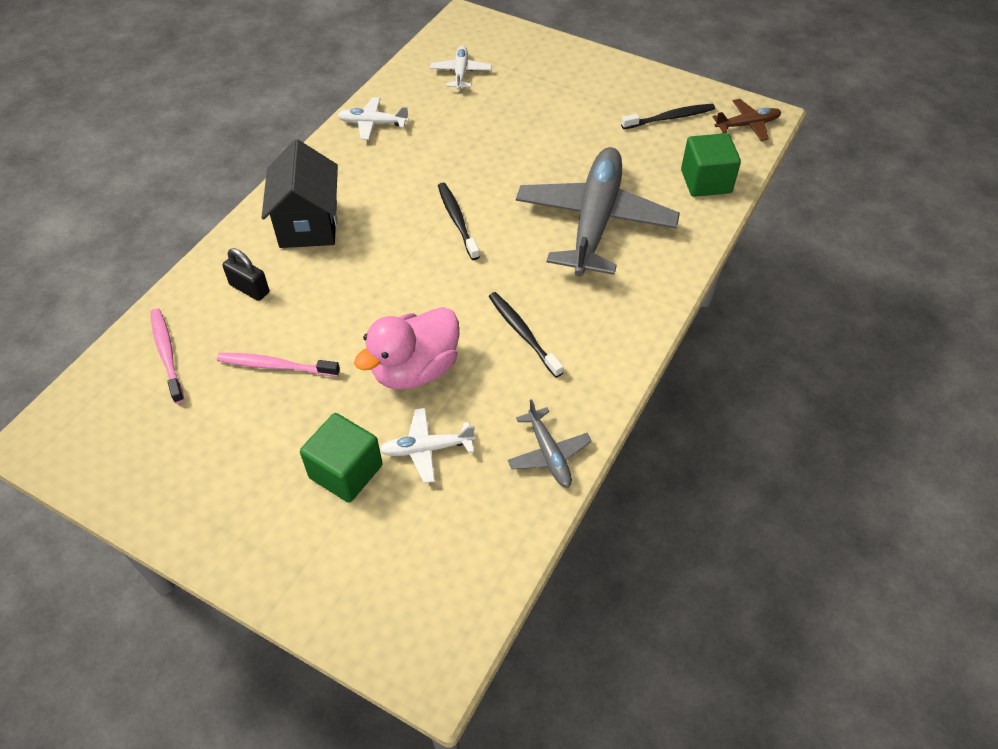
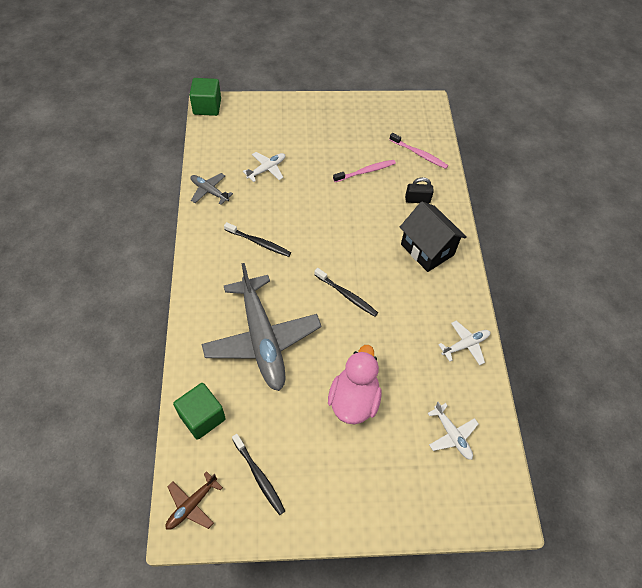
camera: 145 degrees right, 5 degrees up
green cube [300,413,382,503] -> green cube moved to [189,78,221,116]
pink duck [354,307,459,390] -> pink duck moved to [328,345,382,424]
black toothbrush [621,104,715,129] -> black toothbrush turned 75 degrees counterclockwise [232,434,285,515]

